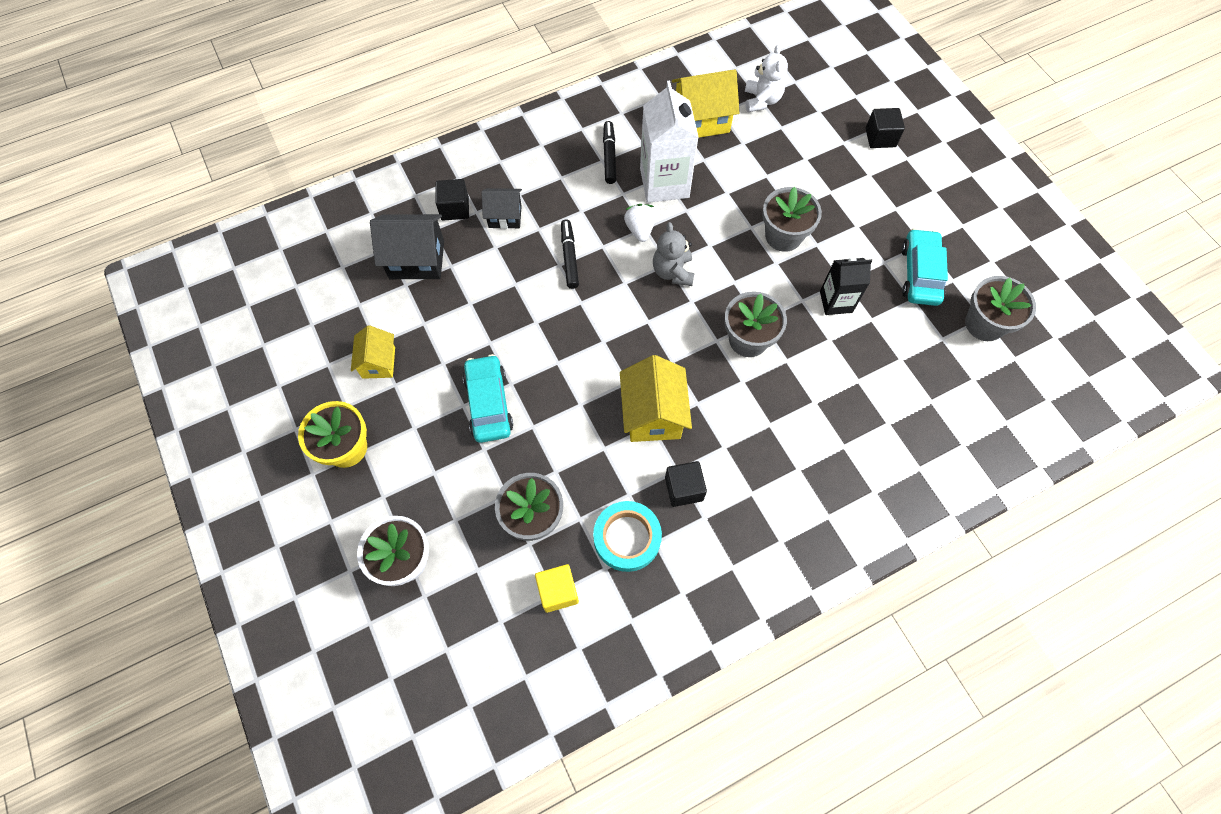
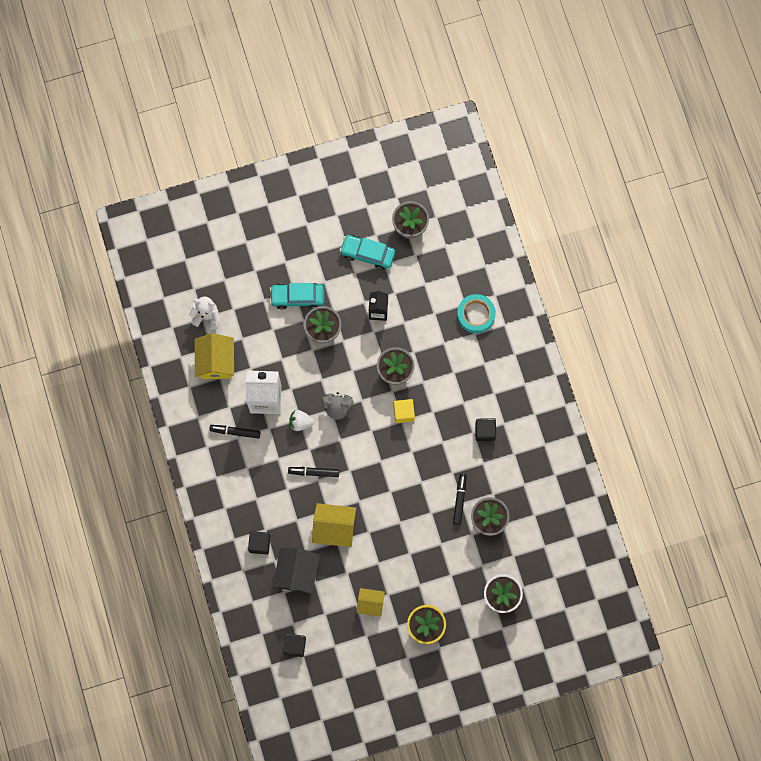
camera: 80 degrees left, 10 degrees up
turquoise car [463,354,513,443] -> turquoise car moved to [270,283,324,309]
black house [481,188,522,229] -> none
yellow cube [535,564,579,613] -> yellow cube moved to [393,399,415,423]
turquoise tape [593,501,662,572] -> turquoise tape moved to [457,294,496,333]
yellow house [620,355,692,442] -> yellow house moved to [312,503,356,547]
black cube [866,108,905,148] -> black cube moved to [283,634,306,657]
none -> black marker [453,474,467,525]

